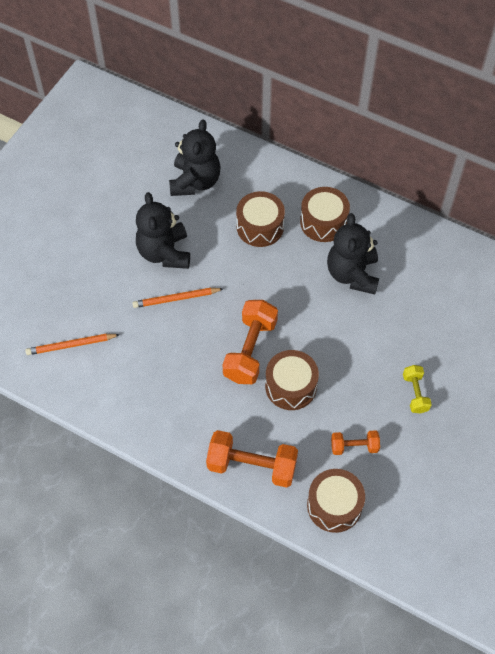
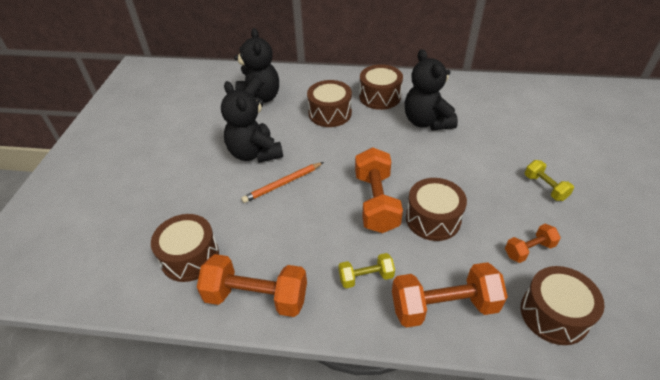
camera: 20 degrees left, 15 degrees down
orange pencil [25,334,120,355] -> brown drum [151,214,219,282]
none -> orange dumbbell [197,254,307,317]
none -> yellow dumbbell [339,253,395,288]

